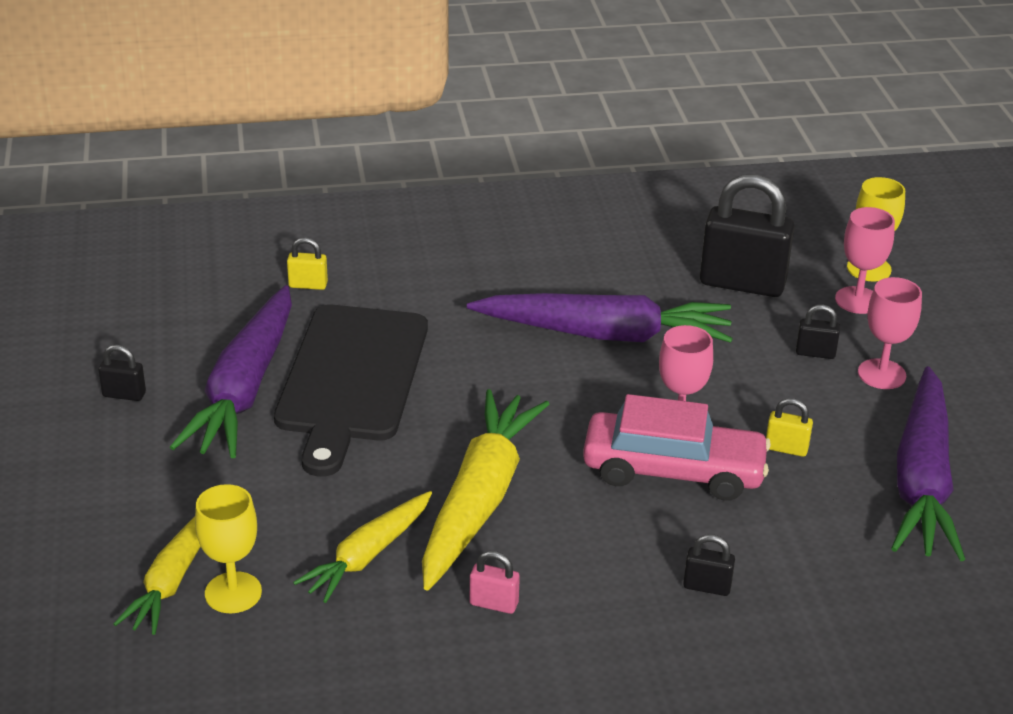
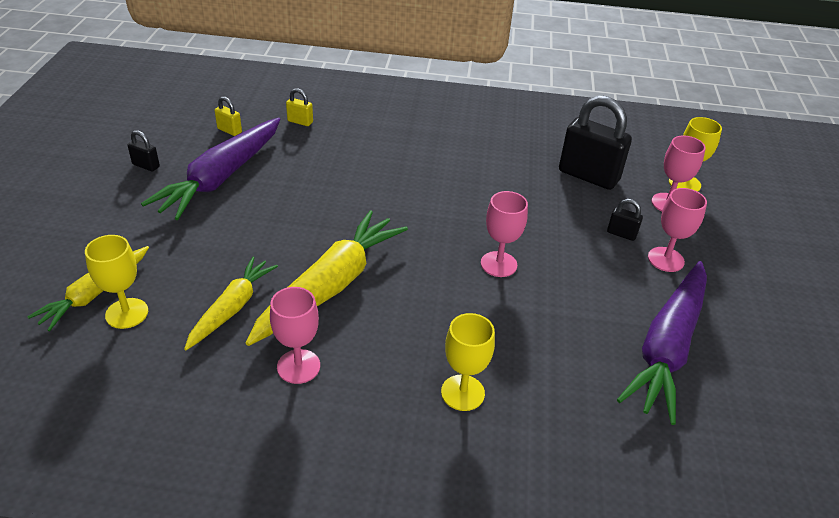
camera: 15 degrees right, 5 degrees up
black cutting board [274,305,428,477] -> none
yellow carrot [293,491,432,603] -> yellow carrot turned 150 degrees clockwise [184,257,278,350]
purple carrot [467,293,733,343] -> none
pink padlock [469,551,520,614] -> pink goblet [270,287,320,384]
pink car [583,394,771,501] -> none
black padlock [683,534,735,596] -> yellow goblet [441,313,495,411]
yellow padlock [766,398,813,457] -> yellow padlock moved to [215,96,242,136]

